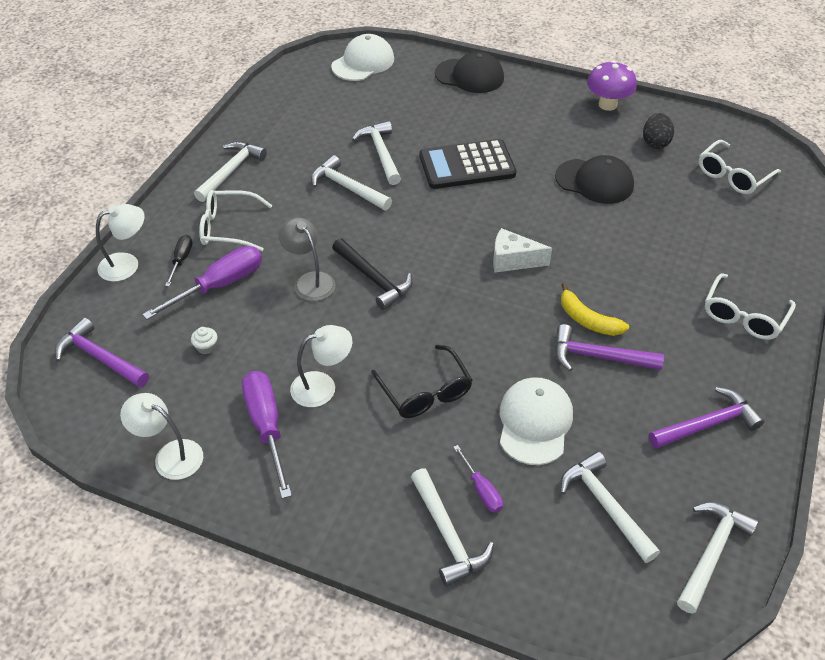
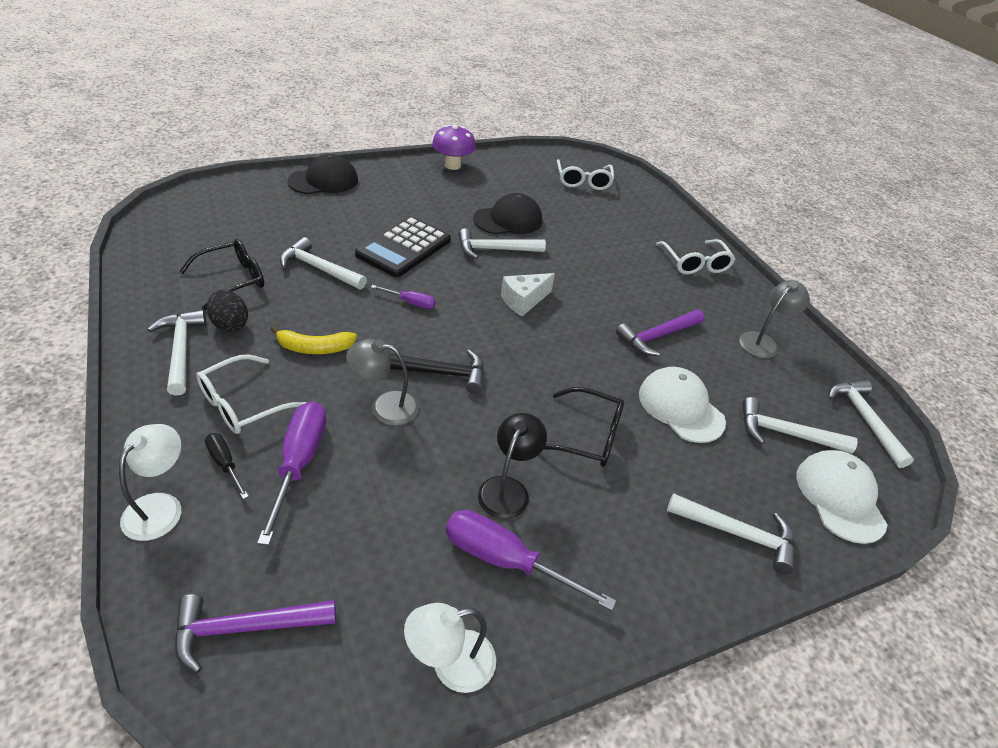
camera: 50 degrees left, 5 degrees down
white cupcake [191,327,217,354] -> none
white lamp [290,325,352,407] -> black lamp [478,413,547,519]
white hammer [311,155,392,210] -> white hammer moved to [459,228,546,259]
white cap [331,34,394,81] -> white cap moved to [796,450,887,544]
purple screwdriver [453,445,503,513] -> purple screwdriver moved to [371,285,436,309]
yellow banana [561,283,629,336] -> yellow banana moved to [270,326,357,354]
black egg [643,113,674,149] -> black egg moved to [207,290,248,332]
purple hammer [649,387,764,449] -> grey lamp [739,280,810,358]
none -> black glasses [179,239,264,310]

